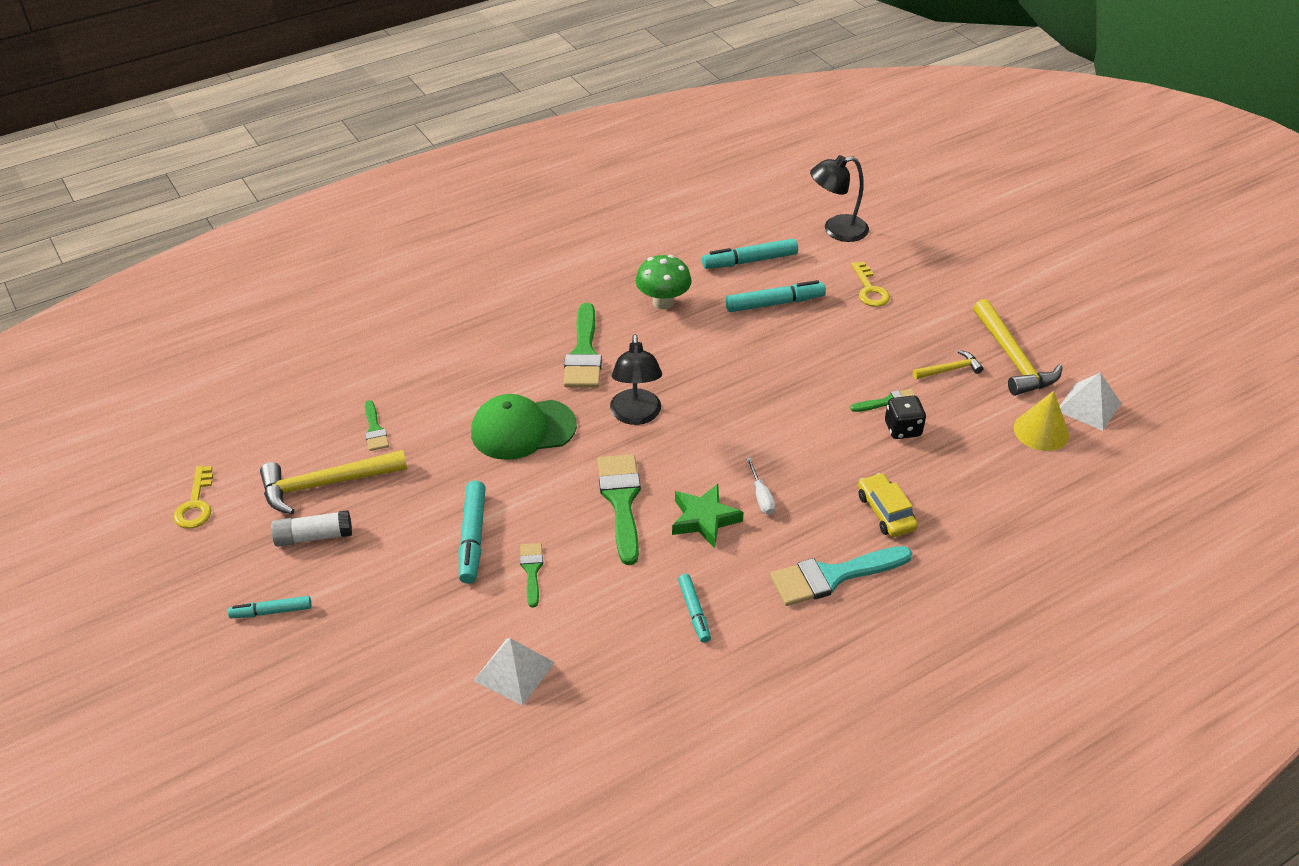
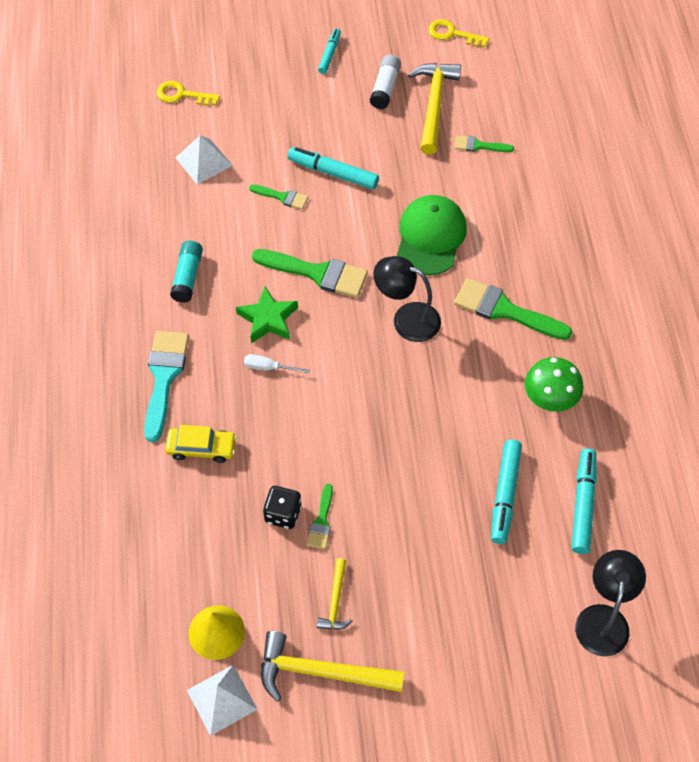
camera: 115 degrees right, 15 degrees up
turquoise marker [678,574,711,643] -> turquoise glue stick [170,240,203,303]
yellow key [851,262,890,307] -> yellow key moved to [157,81,220,106]

